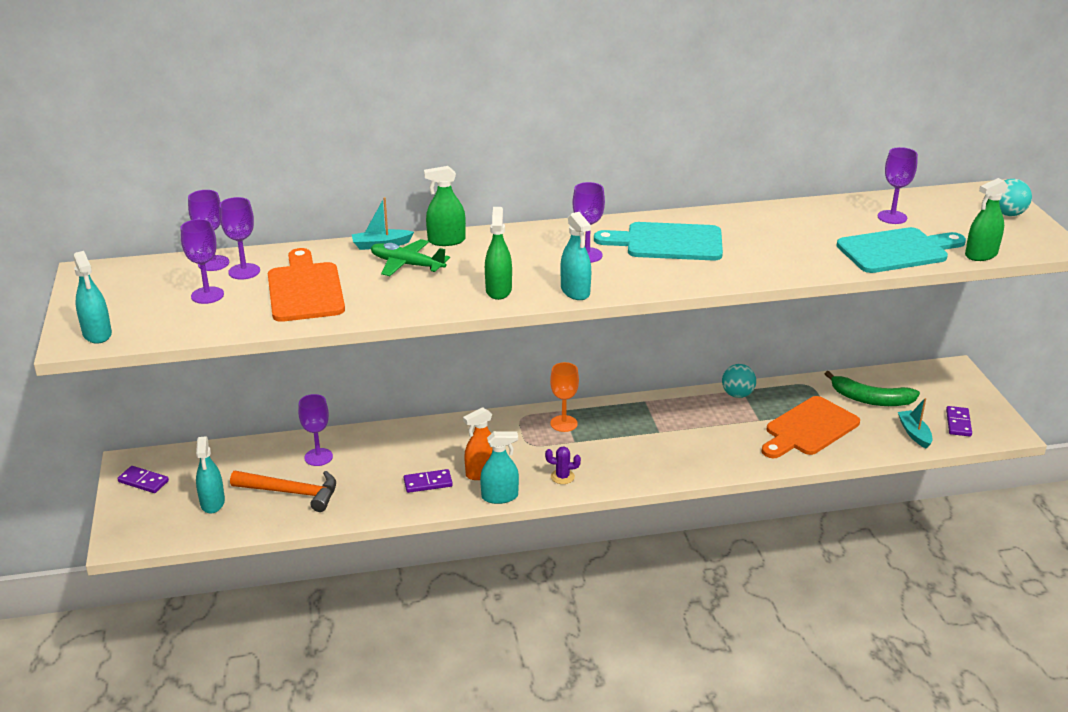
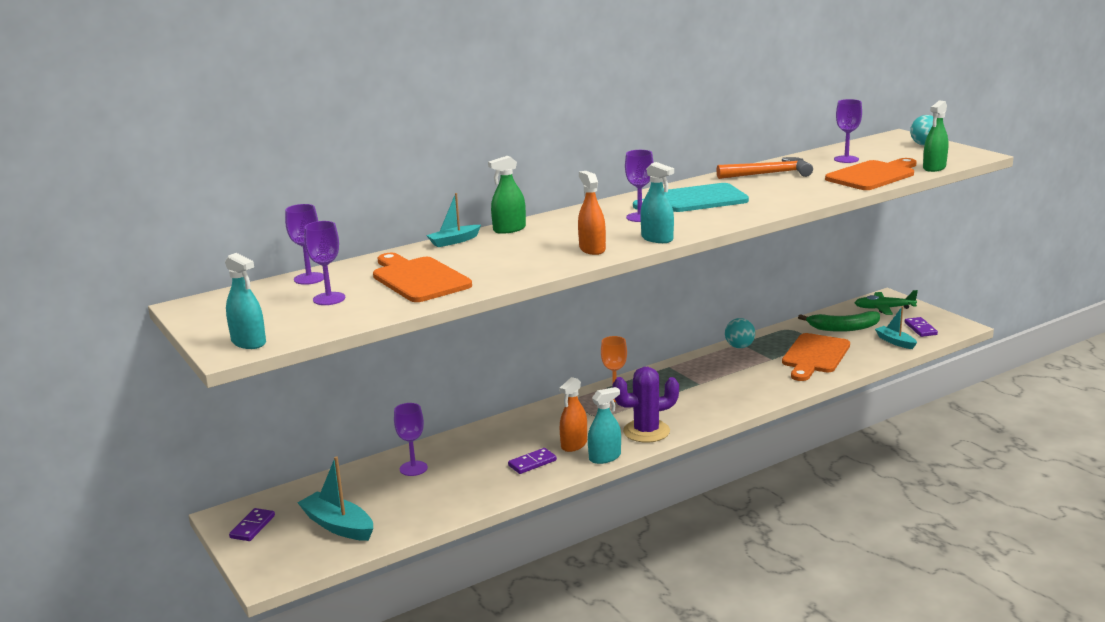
camera: 20 degrees left, 10 degrees down
purple domino [117,466,169,493] -> purple domino turned 75 degrees counterclockwise [229,508,275,541]
turquoise spray bottle [196,436,225,514] -> turquoise boat [298,456,373,541]
purple goblet [219,197,260,279] -> none
orange hammer [230,471,336,512] -> orange hammer moved to [716,157,813,179]
green plane [371,239,450,276] -> green plane moved to [855,290,918,315]
green spray bottle [485,207,512,300] -> orange spray bottle [578,171,606,255]
purple cactus [545,446,581,484] -> purple cactus [612,367,679,443], size x2.07
turquoise cutting board [836,227,966,273] -> orange cutting board [825,158,917,190]

